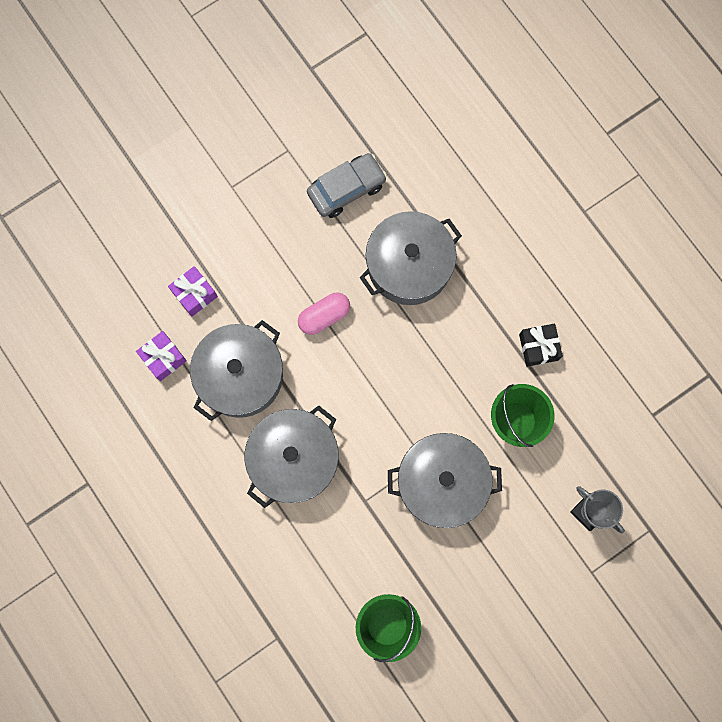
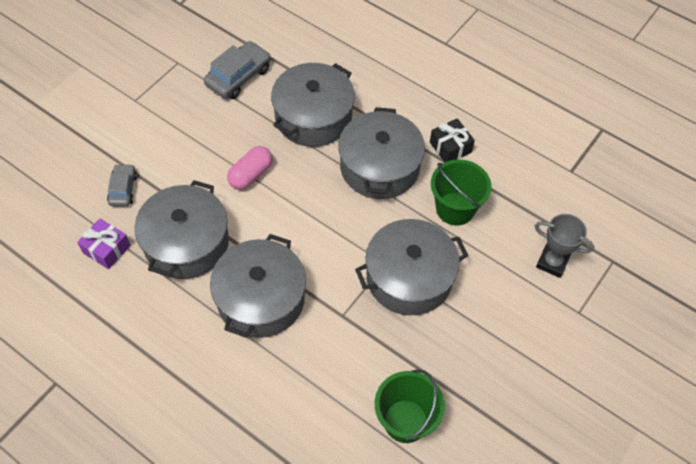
camera: 20 degrees left, 20 degrees down
purple gift [168,266,218,317] -> grey car [107,164,137,206]
none -> grey pot [338,107,425,199]

